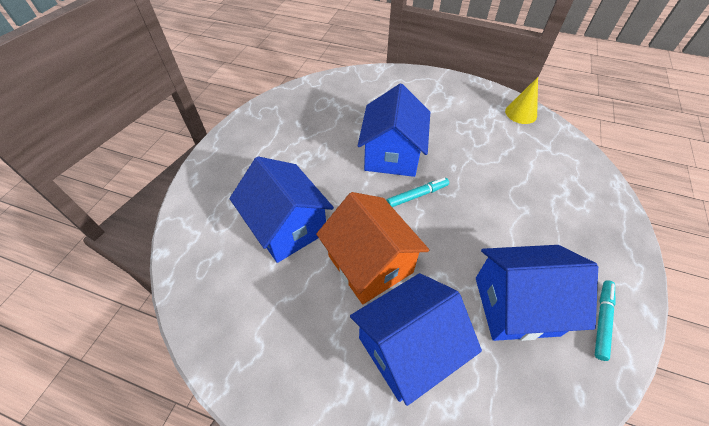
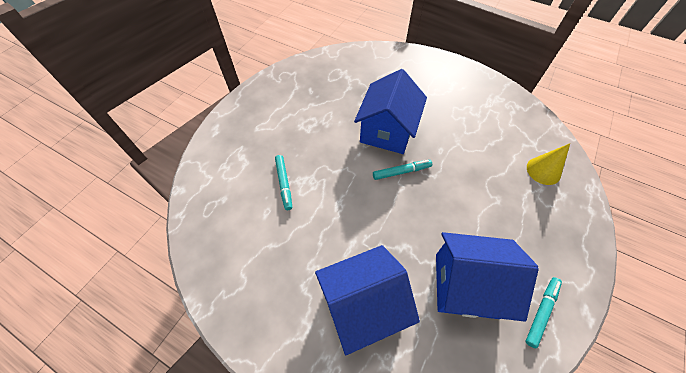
camera: 10 degrees right, 5 degrees up
blue house [230,156,334,263] -> turquoise marker [275,155,292,210]
orange house [316,192,429,304] -> none
yellow cone [505,77,538,124] -> yellow cone moved to [527,143,570,185]

